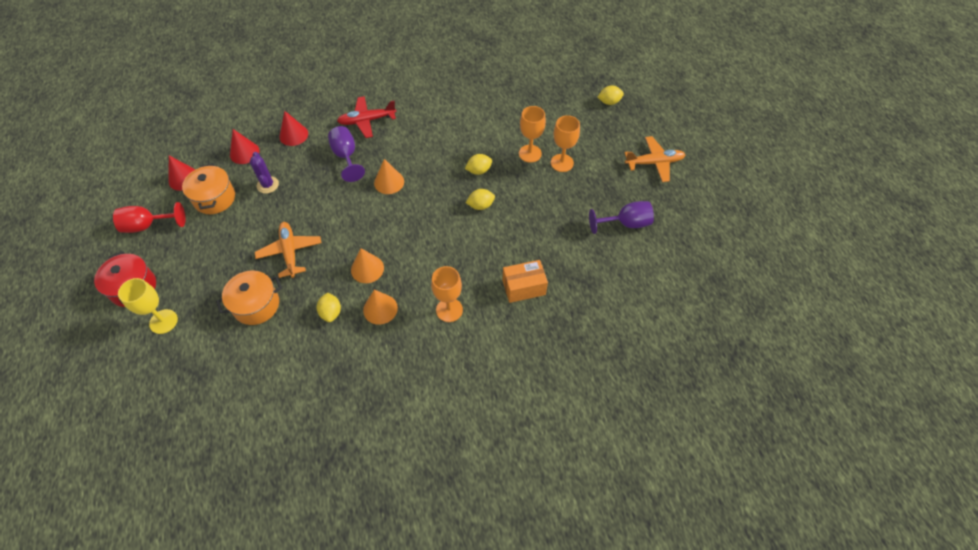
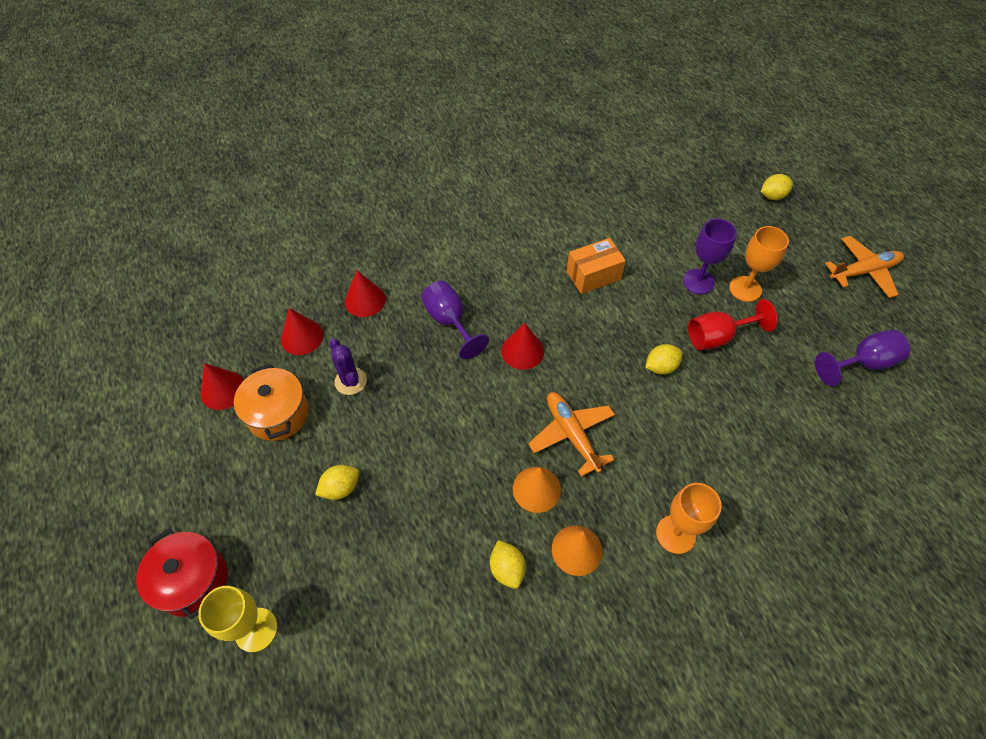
camera: 10 degrees left, 0 degrees up
red goblet [113,202,186,233] -> red goblet moved to [688,299,778,350]
orange pot [216,271,282,325] -> none
orange plane [255,222,321,278] -> orange plane moved to [528,392,615,476]
red plane [337,96,396,138] -> none
orange cone [374,159,404,194] -> red cone [501,323,544,370]
yellow lemon [465,154,492,175] -> yellow lemon moved to [315,465,359,500]
orange box [503,260,548,303] -> orange box moved to [567,238,626,294]
orange goblet [519,106,546,163] -> purple goblet [683,219,737,294]

